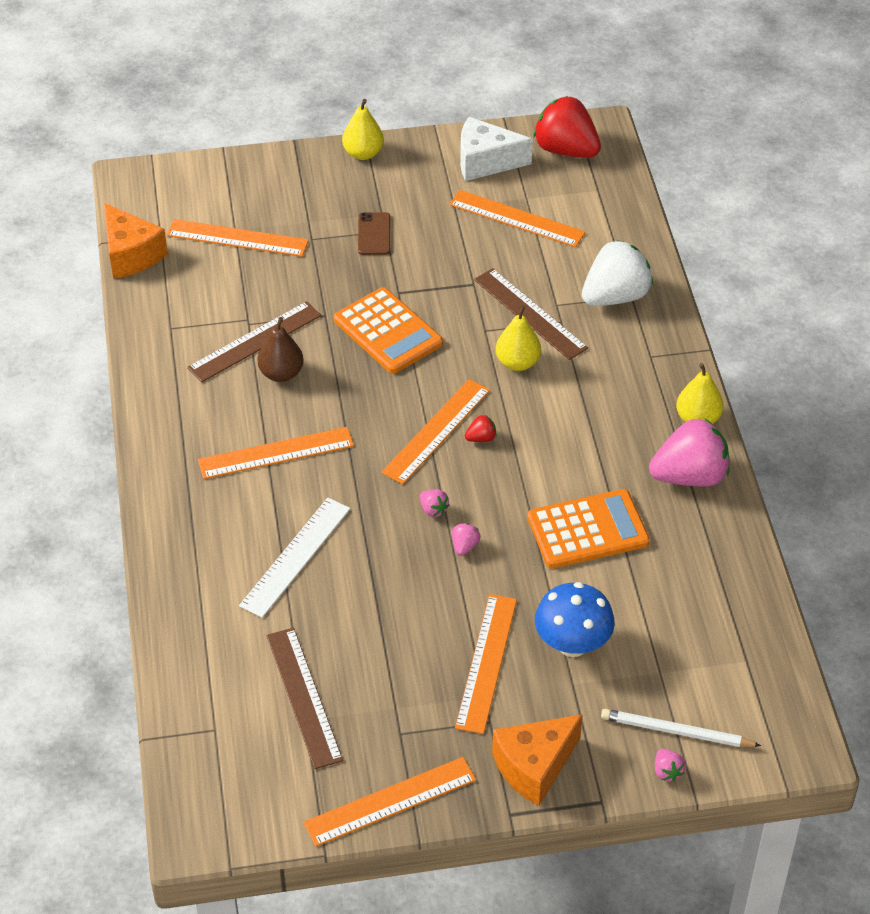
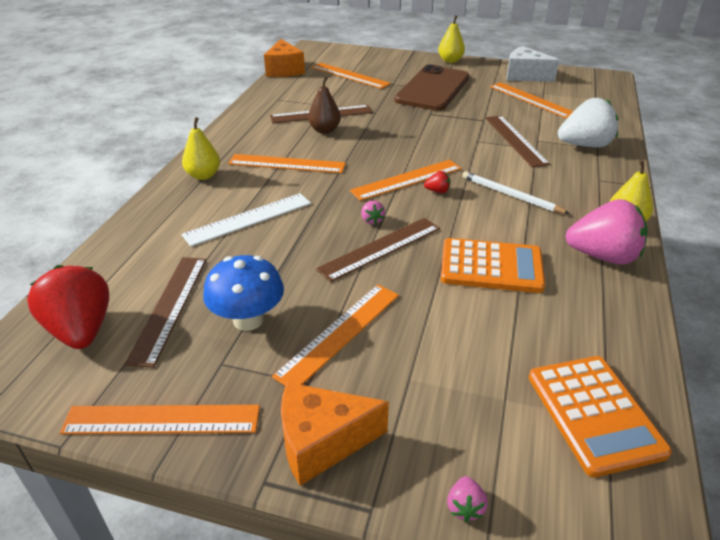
camera: 25 degrees right, 10 degrees down
orange calculator [334,287,443,374] -> orange calculator moved to [529,356,672,478]
brown phone [358,212,390,255] -> brown phone [394,65,470,111], size x2.38
pink strawberry [452,523,480,556] -> brown ruler [316,218,440,282]
yellow pear [496,305,541,371] -> yellow pear moved to [182,117,220,180]
red strawberry [534,96,601,158] -> red strawberry moved to [27,265,109,349]
blue mushroom [535,582,615,657] -> blue mushroom moved to [203,255,284,331]
white pencil [601,709,761,747] -> white pencil moved to [462,171,570,214]

